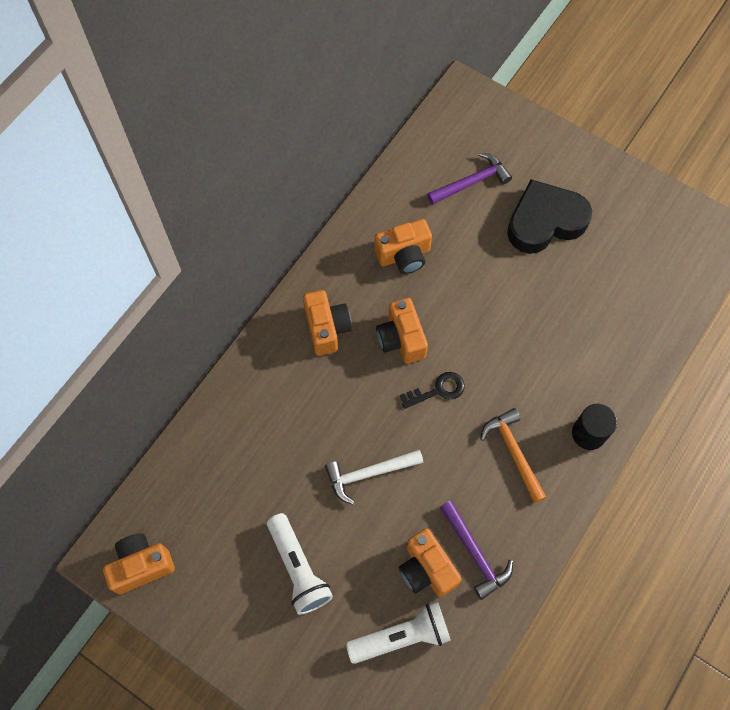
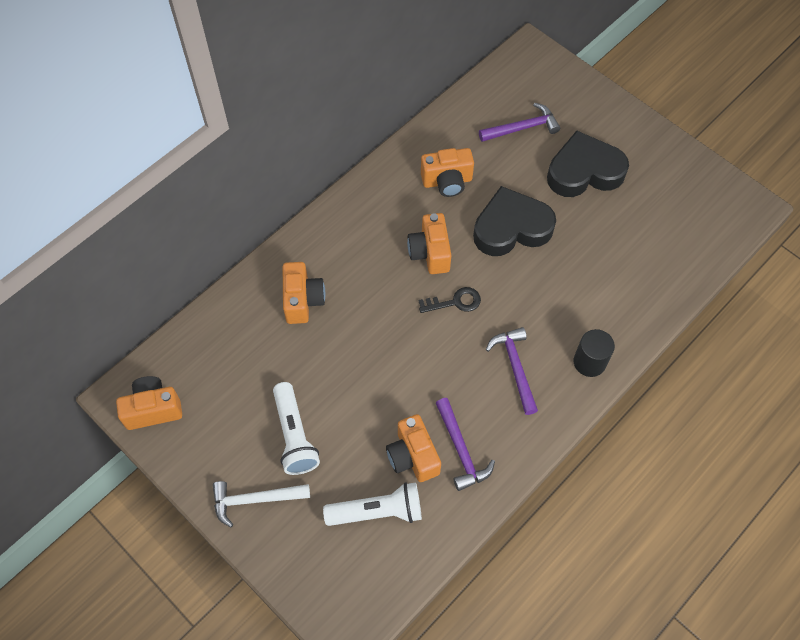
camera: 10 degrees right, 5 degrees down
orange camera [303,290,352,356] -> orange camera moved to [283,262,325,324]
white hammer [325,450,423,505] -> white hammer moved to [213,481,310,527]
orange hammer [480,408,546,503] -> purple hammer [486,327,538,415]
none -> black heart [473,186,556,256]

